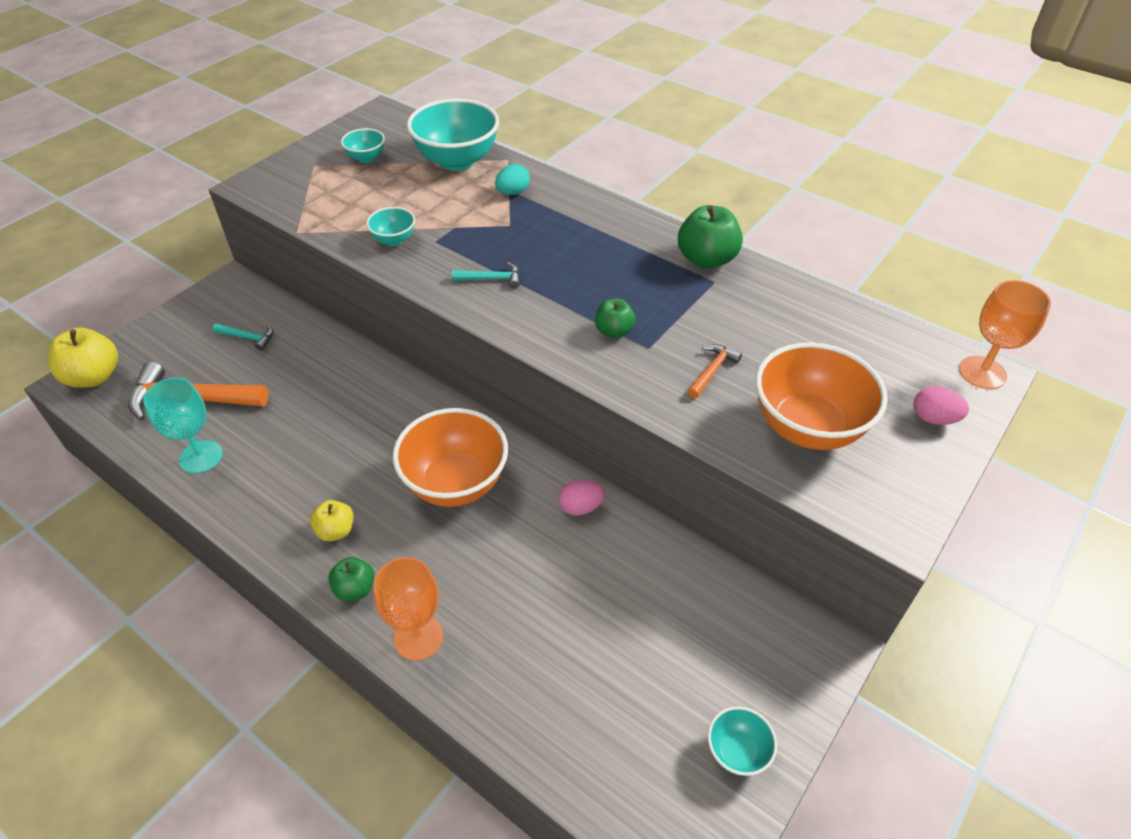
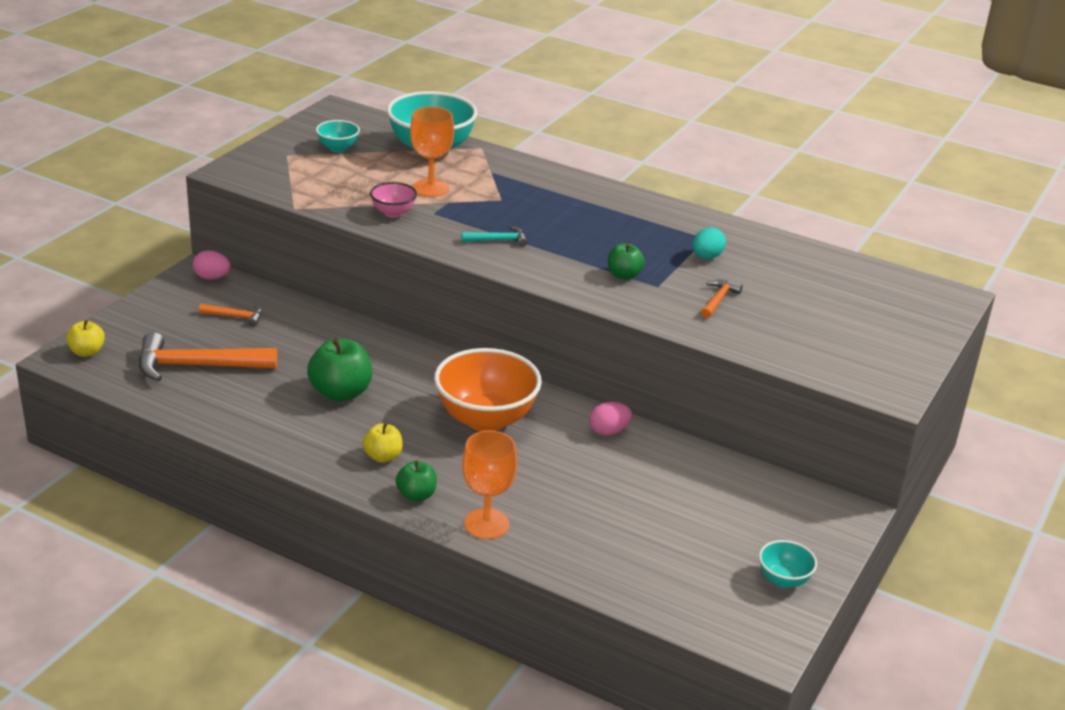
camera: 10 degrees left, 15 degrees down
yellow apple [48,327,118,388] -> yellow apple [66,320,105,357], size x0.59
turquoise goblet [143,377,223,474] -> none
turquoise hammer [213,323,273,351] -> orange hammer [199,304,262,327]
turquoise bowl [366,207,415,246] -> pink bowl [370,182,417,217]
turquoise egg [495,164,530,195] -> turquoise egg moved to [692,227,726,259]
green apple [678,205,743,269] -> green apple moved to [307,338,372,401]
orange bowl [755,342,888,450] -> none
pink egg [913,386,969,425] -> pink egg moved to [193,250,231,280]
orange goblet [959,280,1051,389] -> orange goblet moved to [410,107,454,197]

